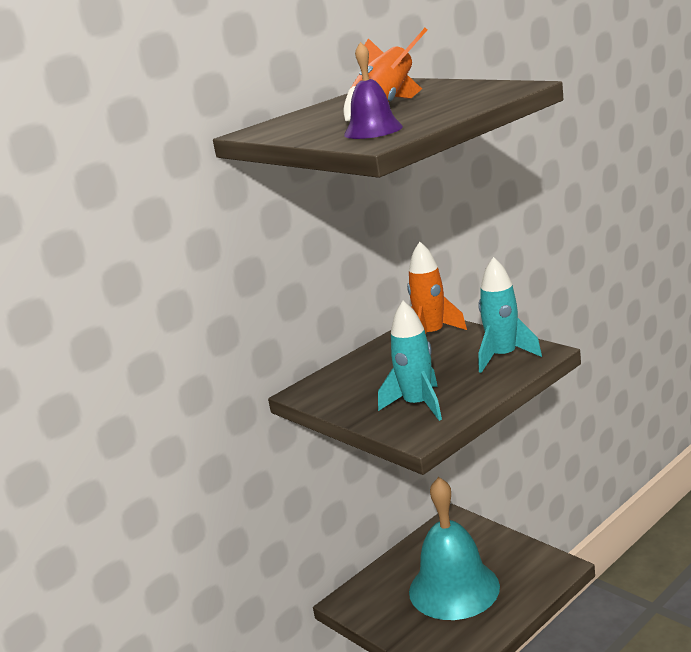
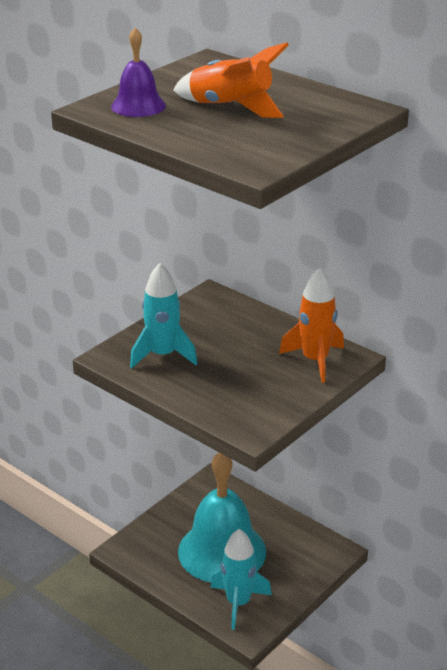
camera: 80 degrees right, 10 degrees up
turquoise rocket [478,257,542,373] -> turquoise rocket moved to [211,529,272,630]

